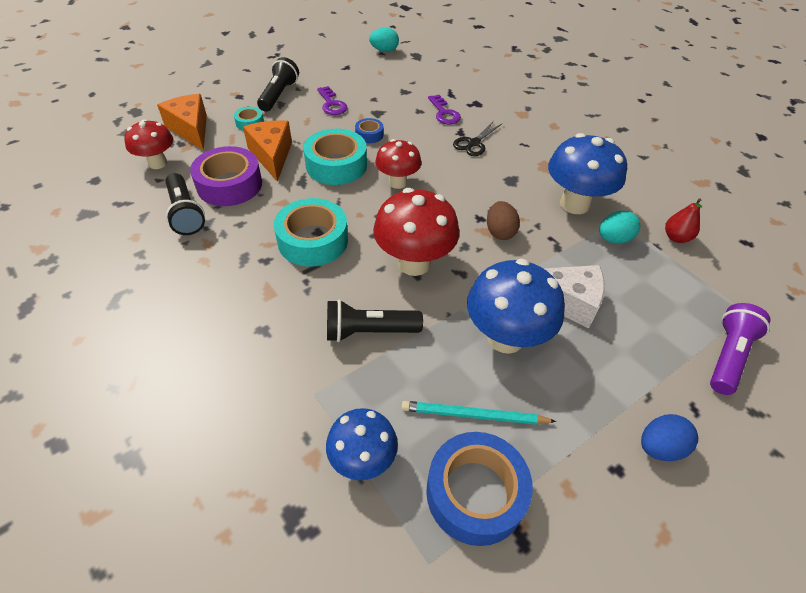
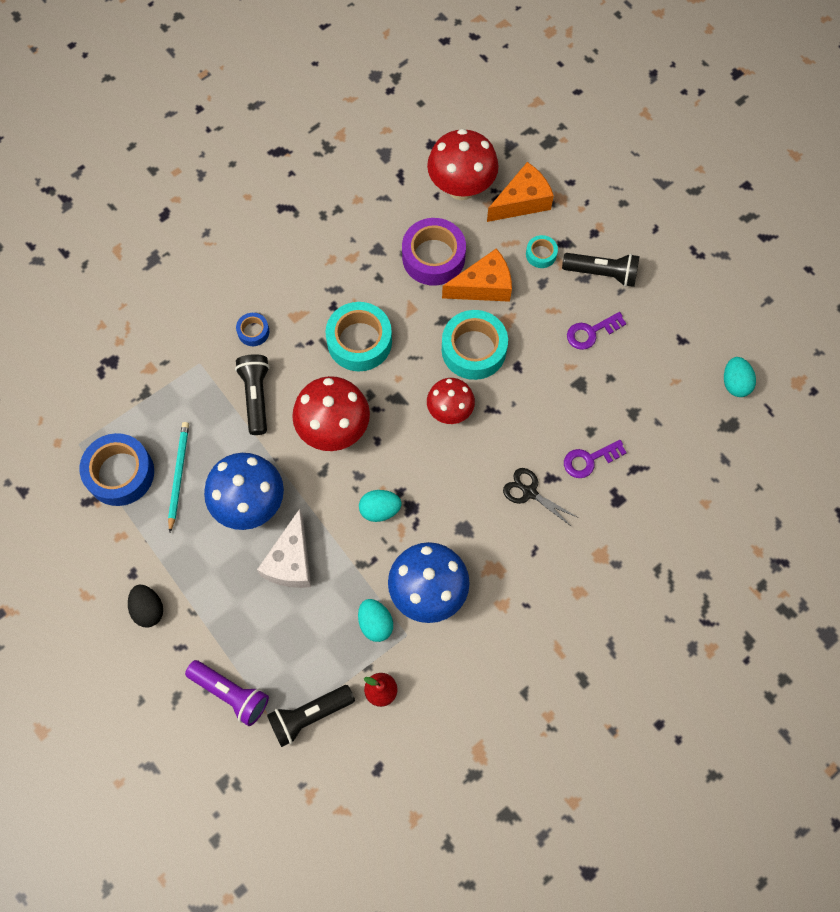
camera: 90 degrees right, 20 degrees up
red mushroom [125,119,173,169] -> red mushroom [427,129,499,200], size x1.57
black flashlight [165,173,205,235] -> black flashlight moved to [267,685,355,747]
blue mushroom [326,408,398,480] -> none
blue tape [355,118,384,143] -> blue tape moved to [236,313,270,346]
brown egg [487,201,520,240] -> turquoise egg [359,490,402,522]
blue egg [641,414,698,461] -> black egg [128,585,163,627]

